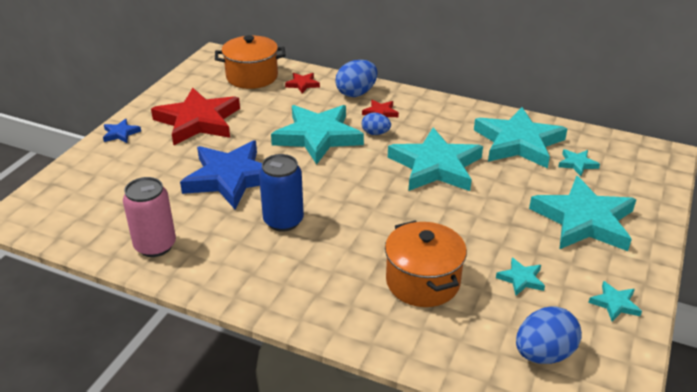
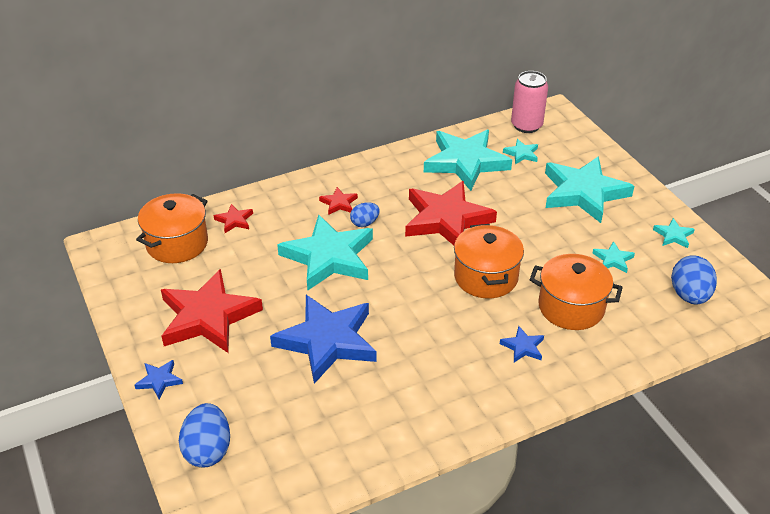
camera: 50 degrees left, 5 degrees up
pink can [123,177,176,257] -> pink can moved to [511,71,548,133]
blue can [259,154,304,232] -> none
blue egg [335,60,378,97] -> blue egg moved to [179,403,230,467]
turquoise star [388,127,483,191] -> red star [405,181,497,245]
none -> orange pot [454,224,524,299]
none -> blue star [500,326,544,362]

